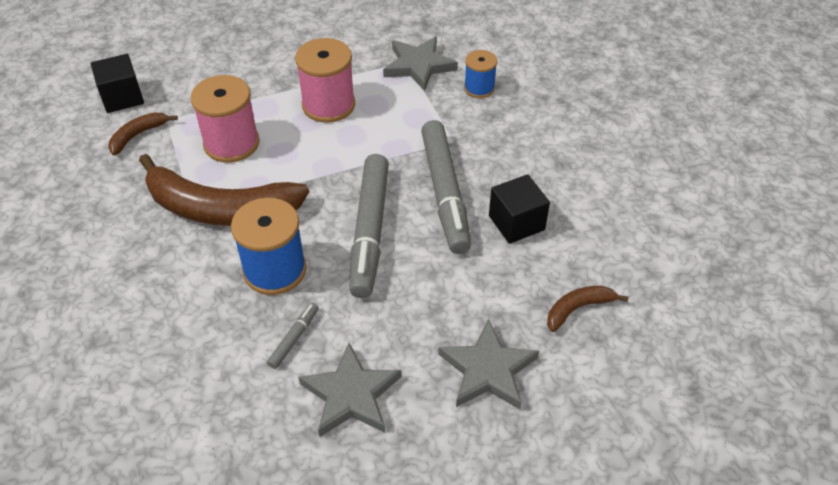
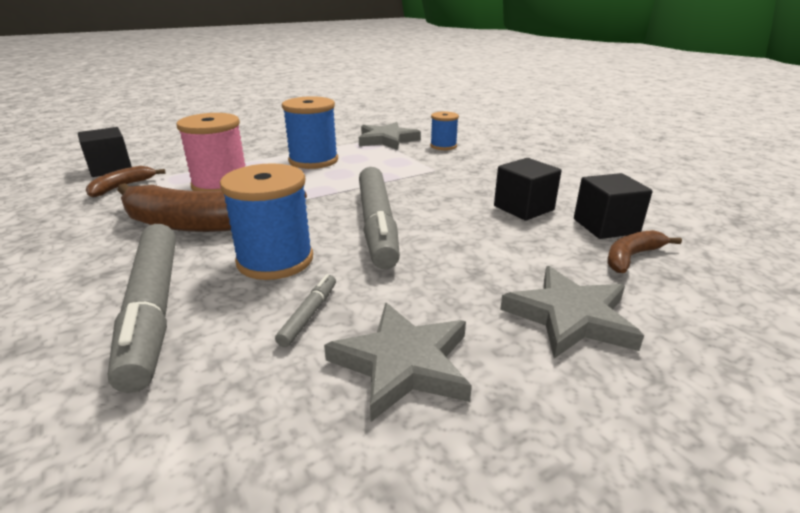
camera: 10 degrees left, 20 degrees down
pink spool [295,38,355,123] -> blue spool [282,96,338,169]
grey marker [421,120,471,254] -> grey marker moved to [108,224,176,393]
none -> black cube [574,173,653,239]

